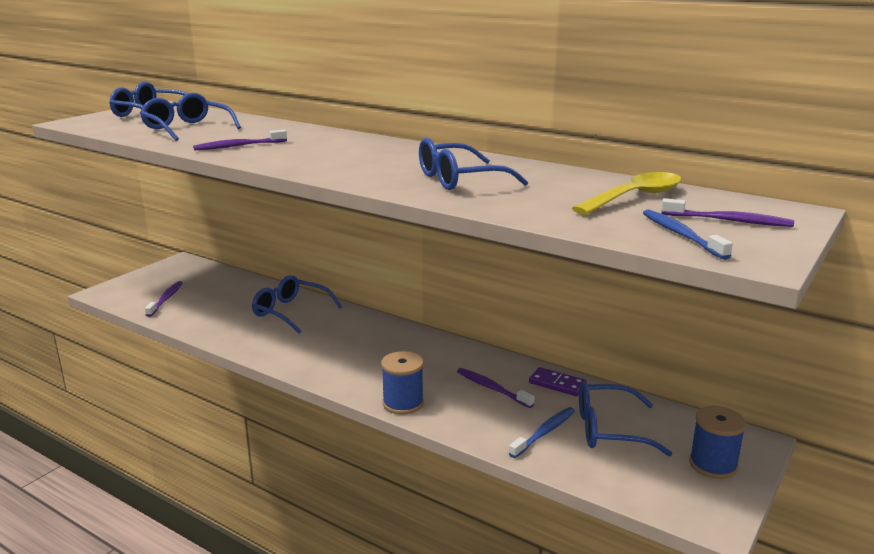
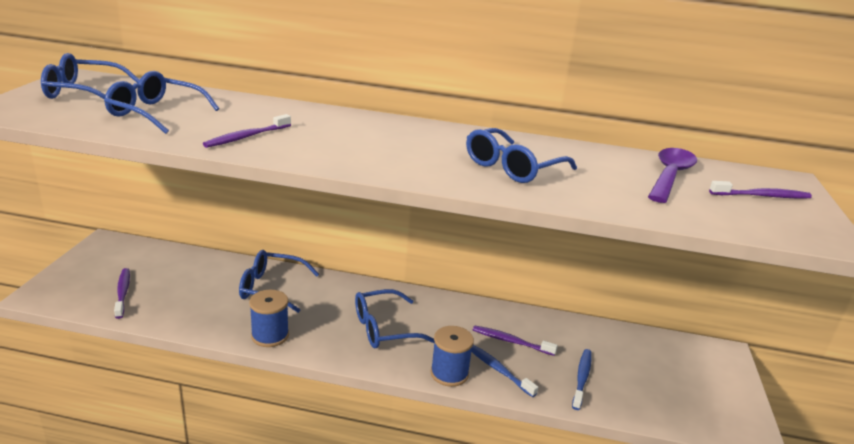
camera: 25 degrees left, 5 degrees up
purple domino [529,367,587,396] -> none
yellow spoon [572,172,682,215] -> purple spoon [648,148,697,203]
blue glasses [579,381,673,456] -> blue glasses moved to [355,289,435,348]
blue toothbrush [643,209,733,260] -> blue toothbrush moved to [471,345,538,397]
blue spool [689,406,746,479] -> blue spool moved to [249,290,289,347]

